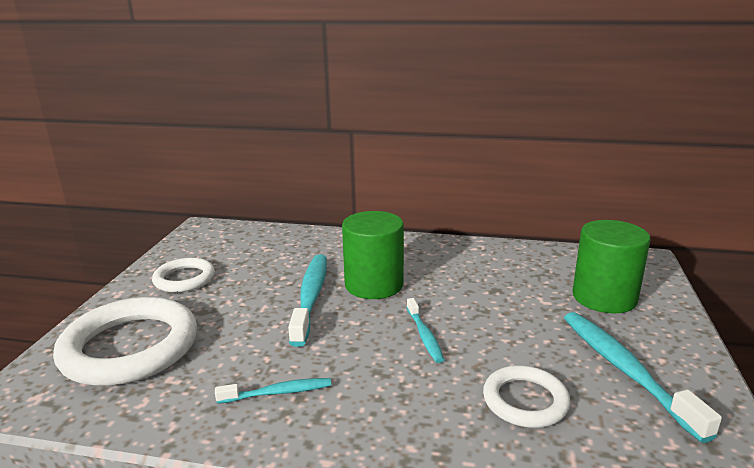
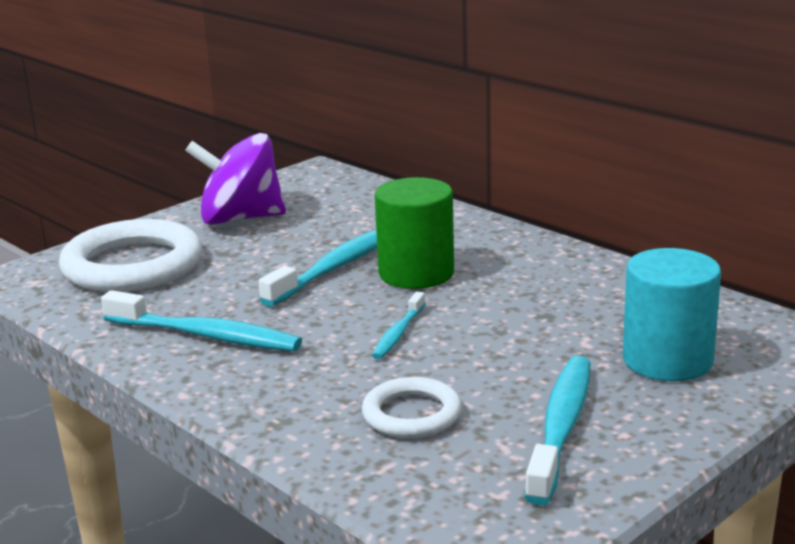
camera: 35 degrees right, 0 degrees up
white ring [152,258,215,293] -> purple spinning top [185,133,286,225]
turquoise toothbrush [215,378,331,404] -> turquoise toothbrush [101,290,302,351], size x1.82
green cylinder [572,220,650,313] -> turquoise cylinder [623,248,721,381]

